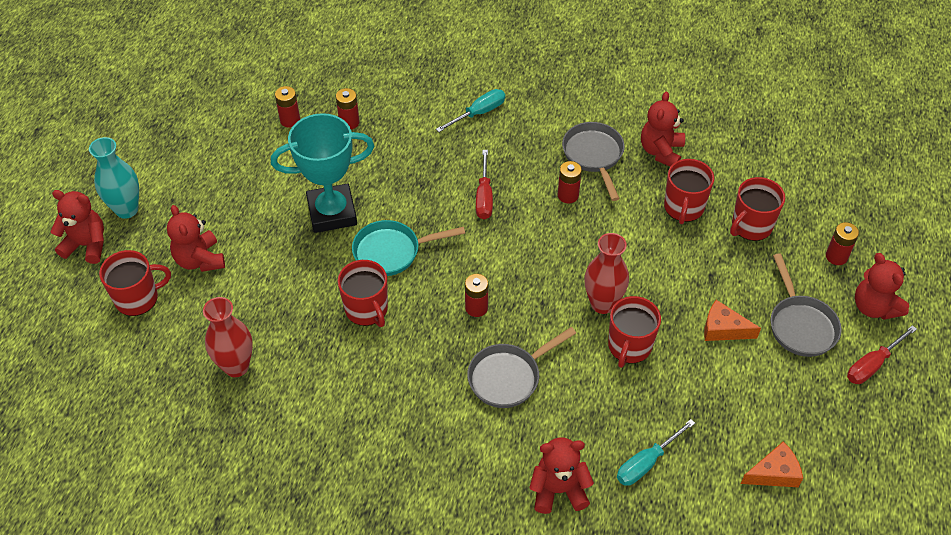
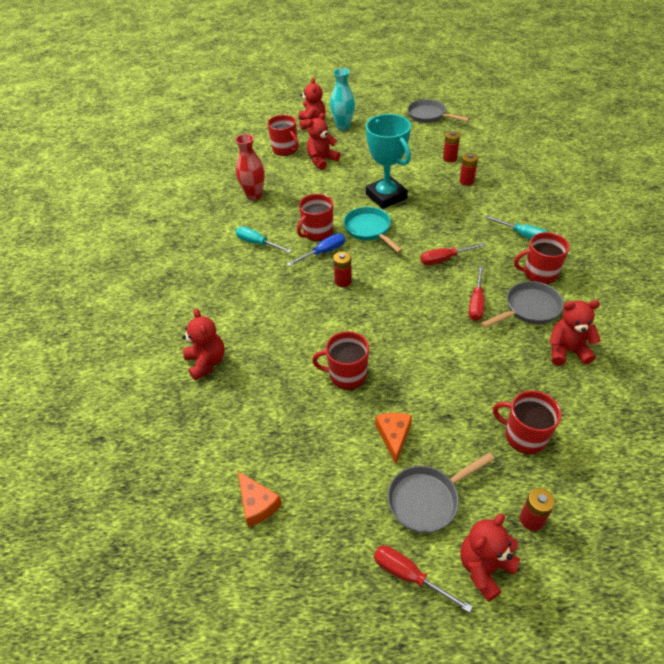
camera: 75 degrees right, 5 degrees down
grey pan [467,327,576,408] -> grey pan moved to [407,99,470,123]
red battery [558,161,582,203] -> red screwdriver [469,266,485,321]
red vase [585,233,629,314] -> none
turquoise screwdriver [617,419,695,486] -> turquoise screwdriver moved to [235,226,292,253]
red mug [664,159,714,224] -> red mug moved to [514,232,570,284]
none -> blue screwdriver [287,233,345,266]

